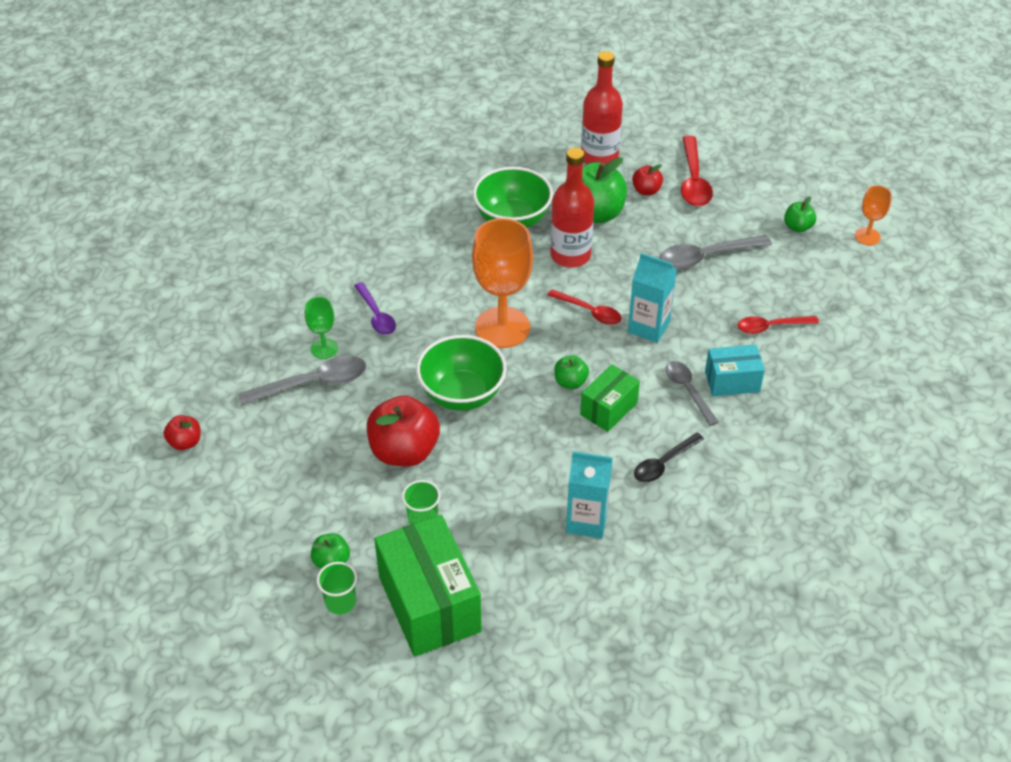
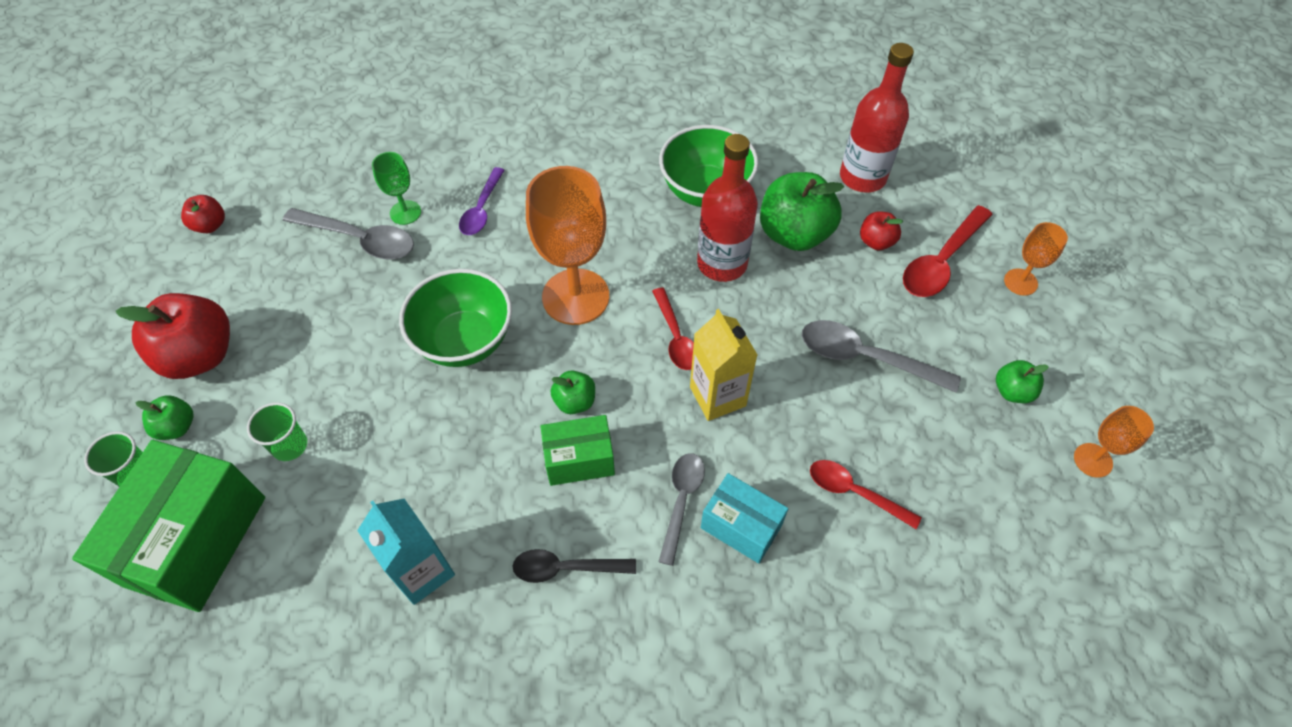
camera: 40 degrees right, 10 degrees up
red apple [367,396,440,467] -> red apple moved to [115,293,230,379]
turquoise carton [628,253,677,343] -> yellow carton [690,309,757,421]
none -> orange goblet [1004,222,1068,296]

